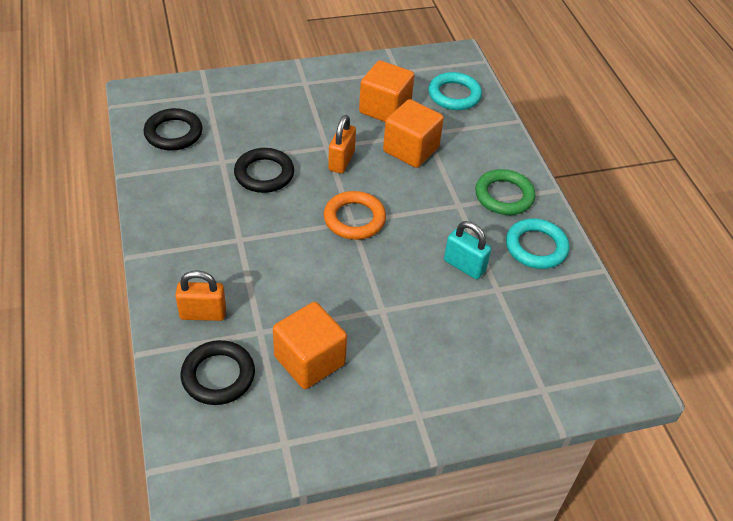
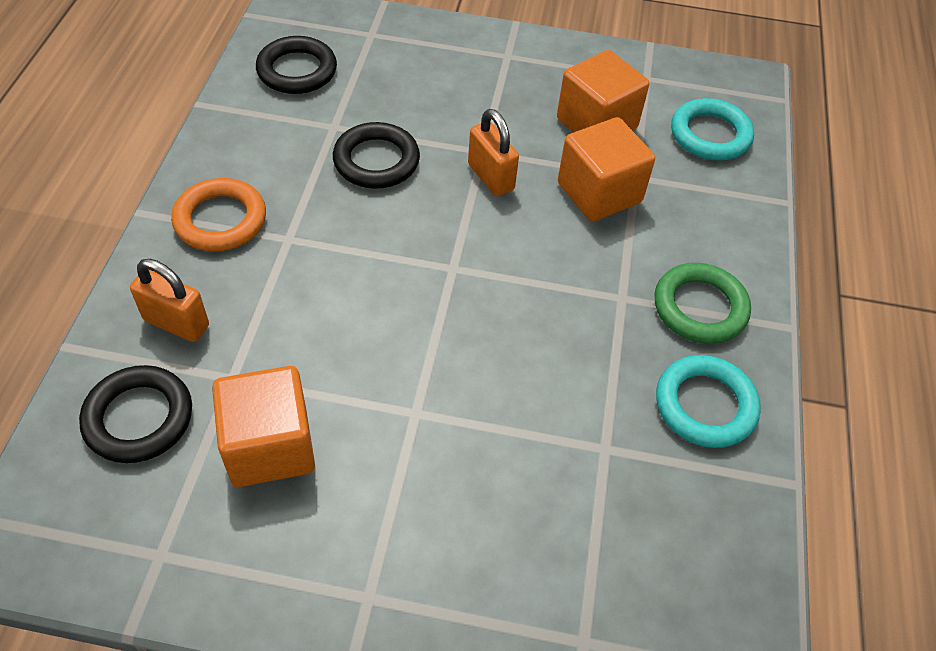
camera: 25 degrees right, 5 degrees up
orange ring [324,191,386,240] -> orange ring moved to [171,178,266,251]
orange padlock [328,115,356,174] -> orange padlock turned 75 degrees counterclockwise [468,109,519,196]
turquoise padlock [444,221,491,279] -> none

